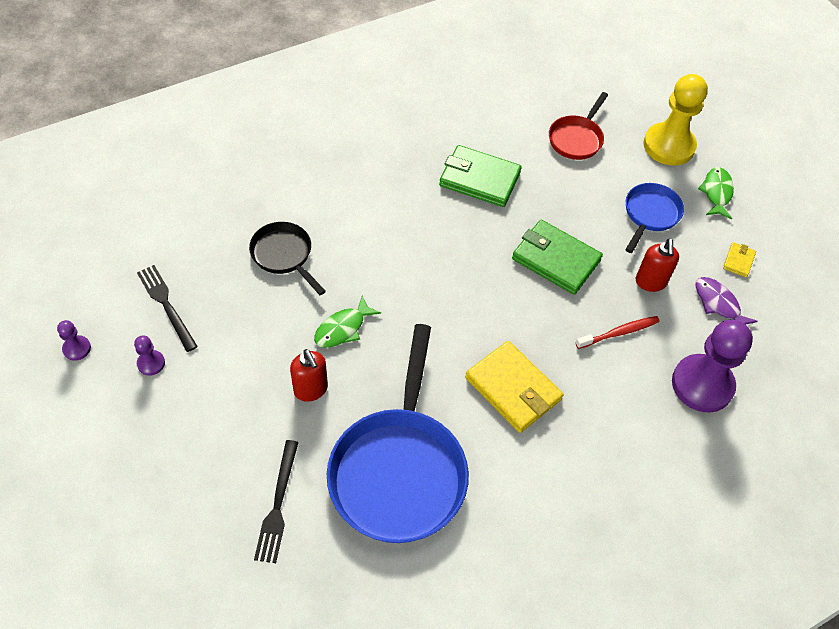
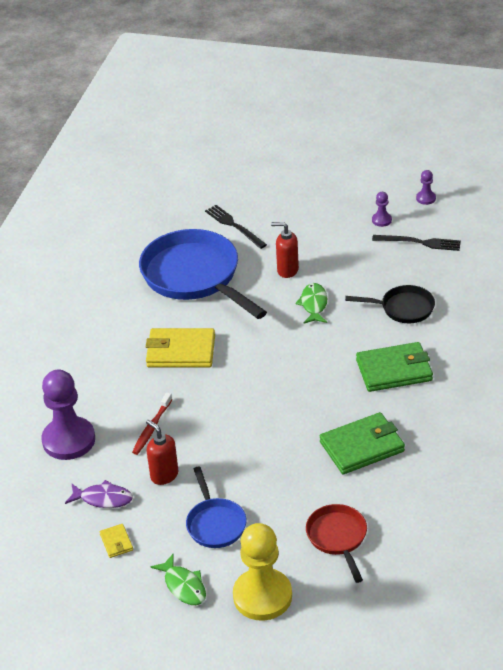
camera: 140 degrees right, 15 degrees down
green wallet [512,220,603,295] -> green wallet moved to [356,342,433,392]

